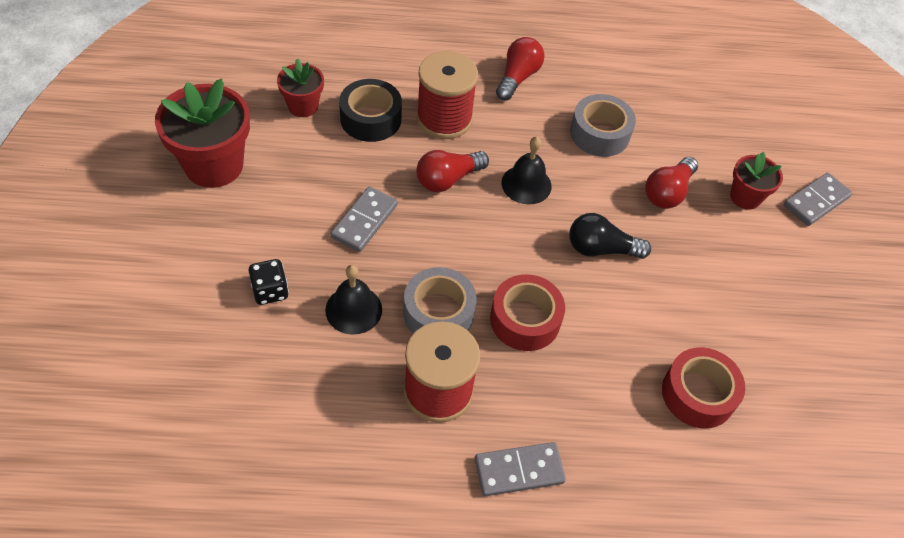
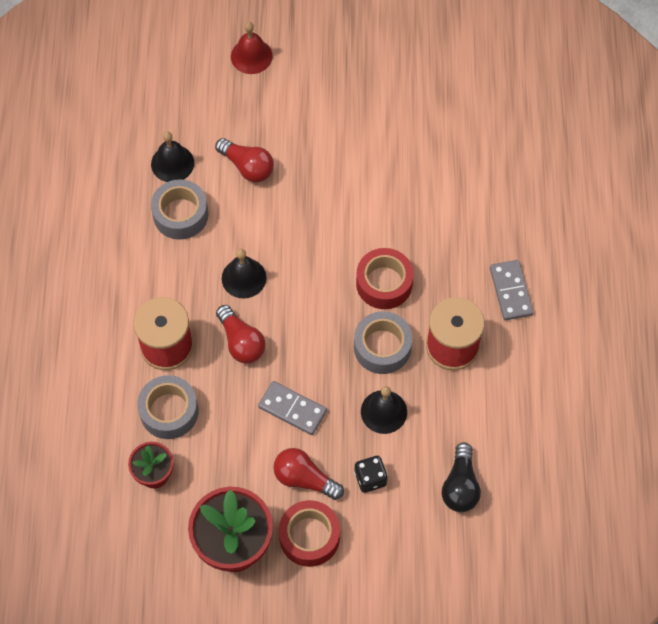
camera: 85 degrees left, 10 degrees up
black tape [339,79,402,142] -> grey tape [137,375,199,439]
red light bulb [496,37,545,100] -> red light bulb moved to [273,448,344,500]
black light bulb [569,213,651,259] -> black light bulb moved to [442,442,481,512]
red tape [662,347,745,429] -> red tape moved to [279,500,340,567]
red flower pot [730,152,783,210] -> none
grey domino [784,173,852,226] -> red bell [231,22,273,74]
none -> black bell [151,132,194,182]

